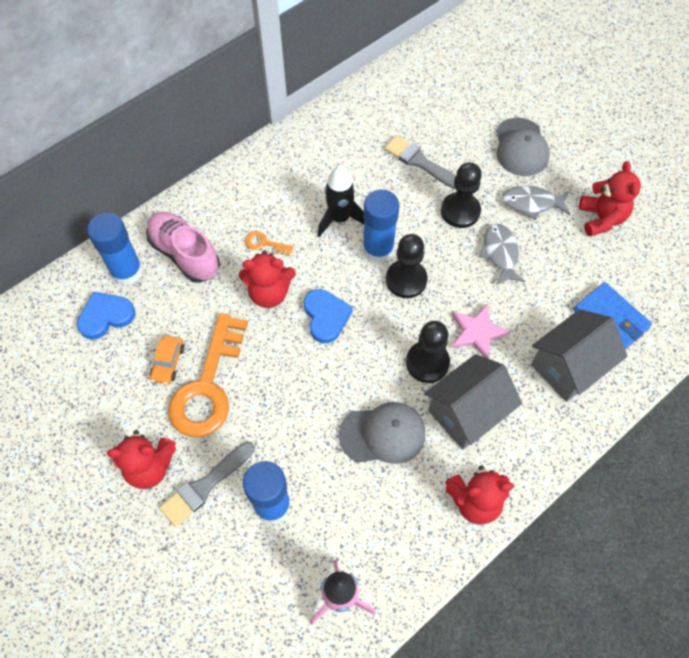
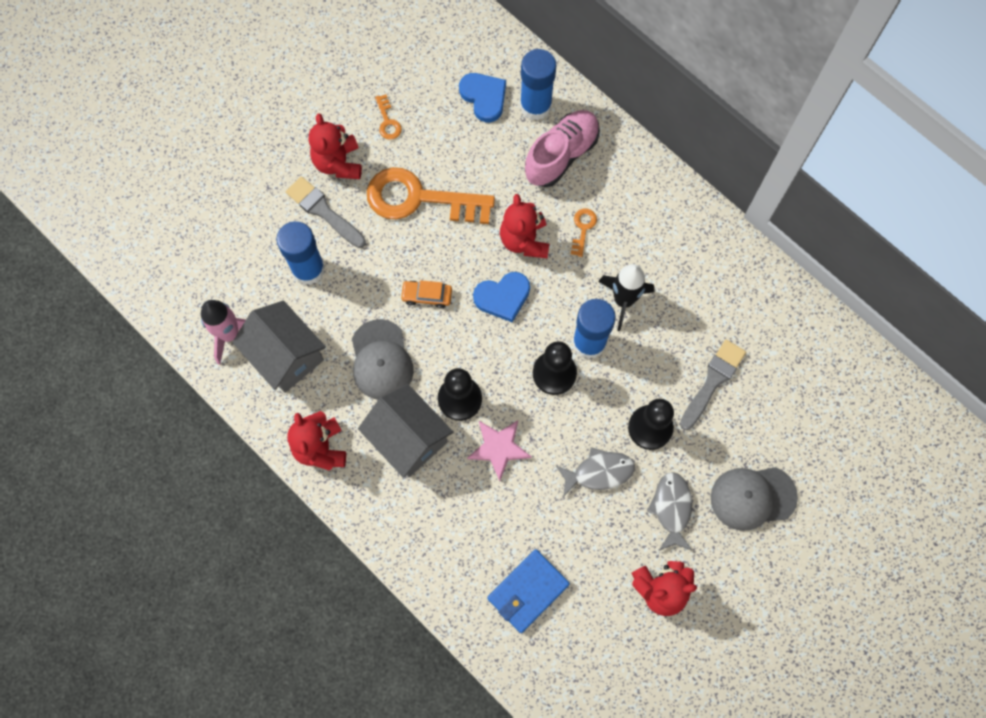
camera: 85 degrees right, 10 degrees up
orange car [150,335,184,384] -> orange car moved to [400,280,452,308]
grey house [531,309,627,402] -> grey house moved to [233,301,326,393]
none -> orange key [375,94,402,140]

